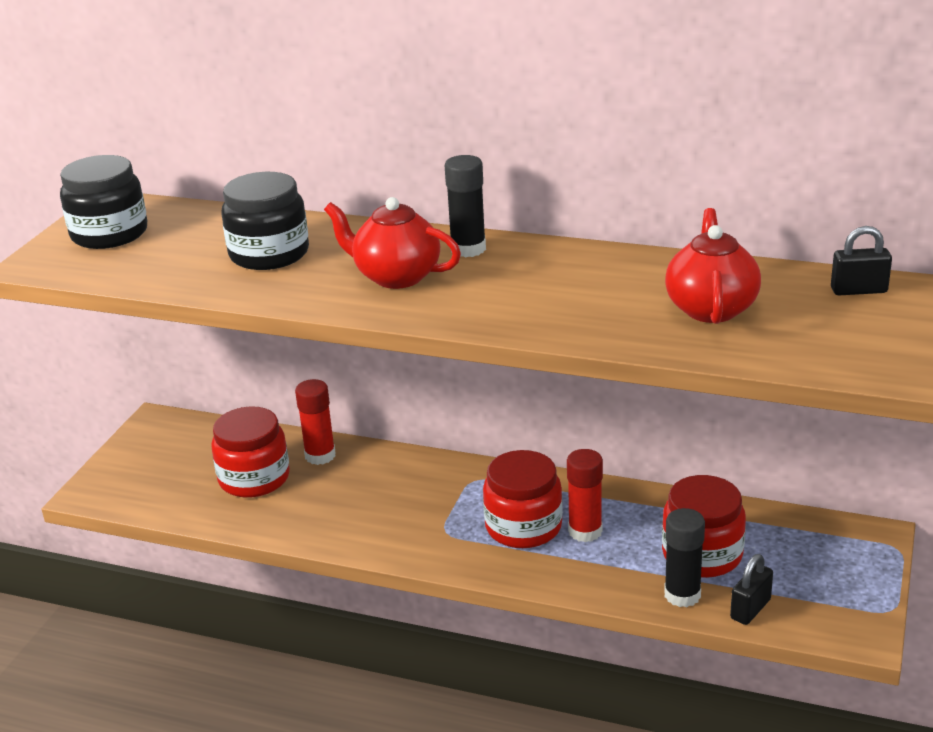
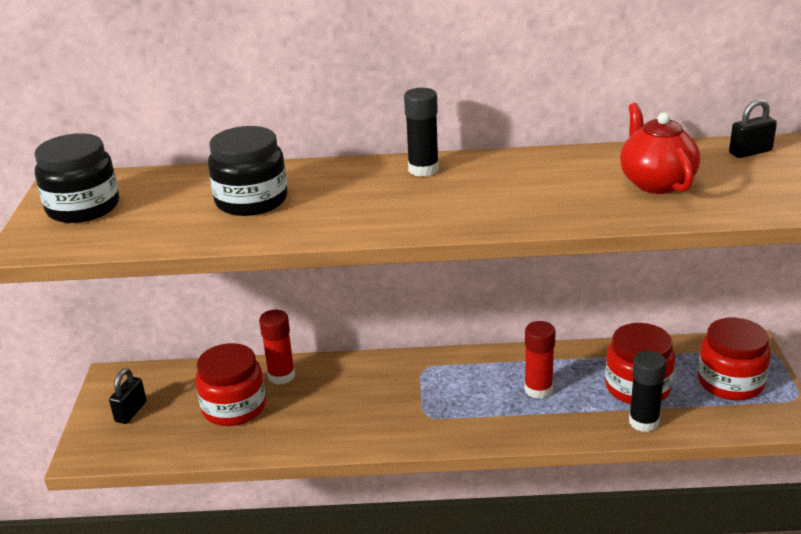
camera: 20 degrees left, 0 degrees up
red teapot [324,197,461,289] -> none
red jar [483,450,563,548] -> red jar moved to [698,318,771,400]
black padlock [730,554,773,625] -> black padlock moved to [109,368,146,424]

